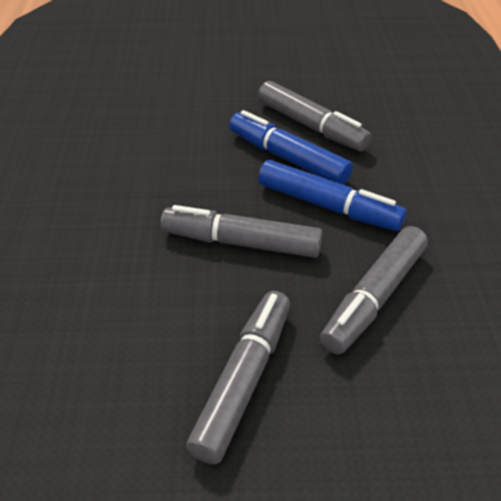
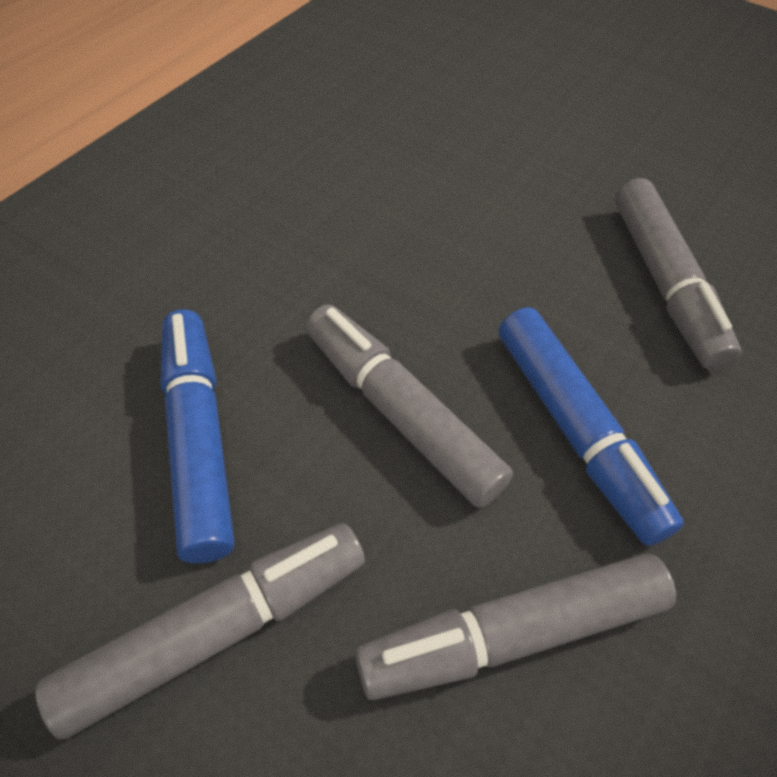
camera: 35 degrees right, 10 degrees up
blue marker [229,110,353,185] -> blue marker moved to [161,309,234,563]

